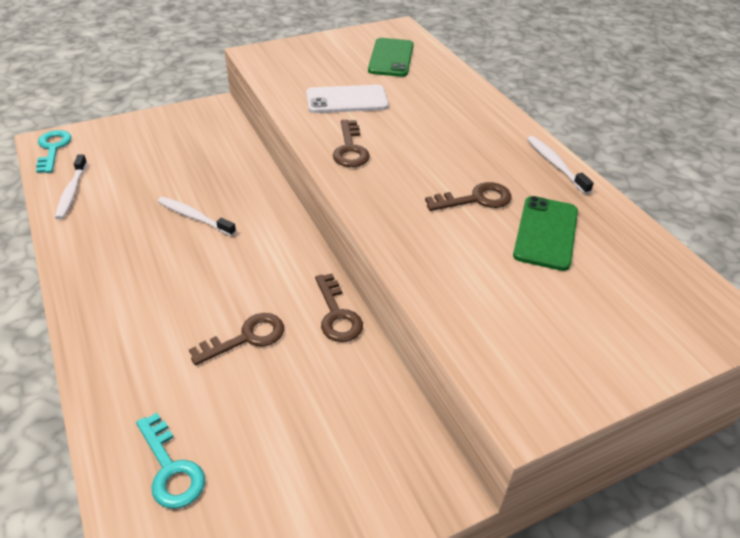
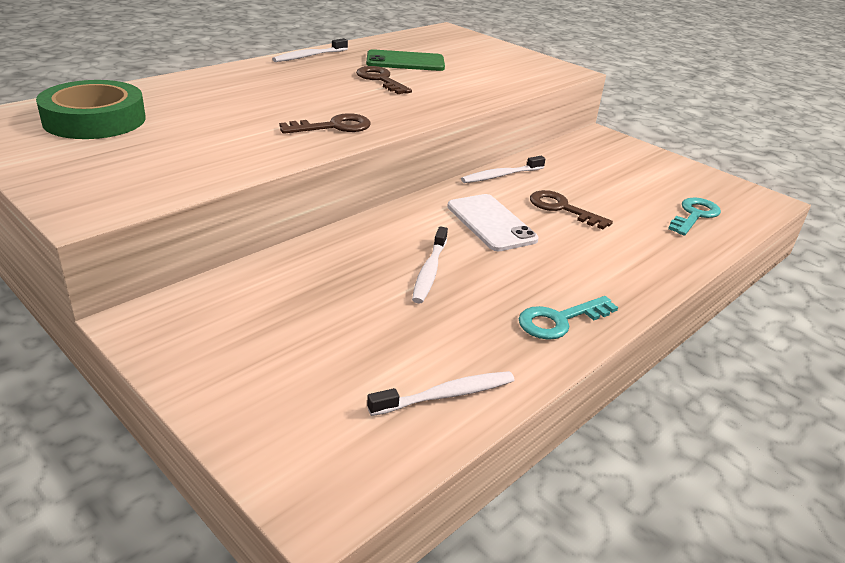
camera: 110 degrees left, 10 degrees down
turquoise key [36,130,72,173] -> turquoise key moved to [519,296,618,340]
white phone [306,85,389,113] -> white phone moved to [447,194,539,251]
brown key [315,274,363,342] -> white toothbrush [461,156,546,183]
green phone [368,38,414,77] -> green tape [36,80,146,139]

